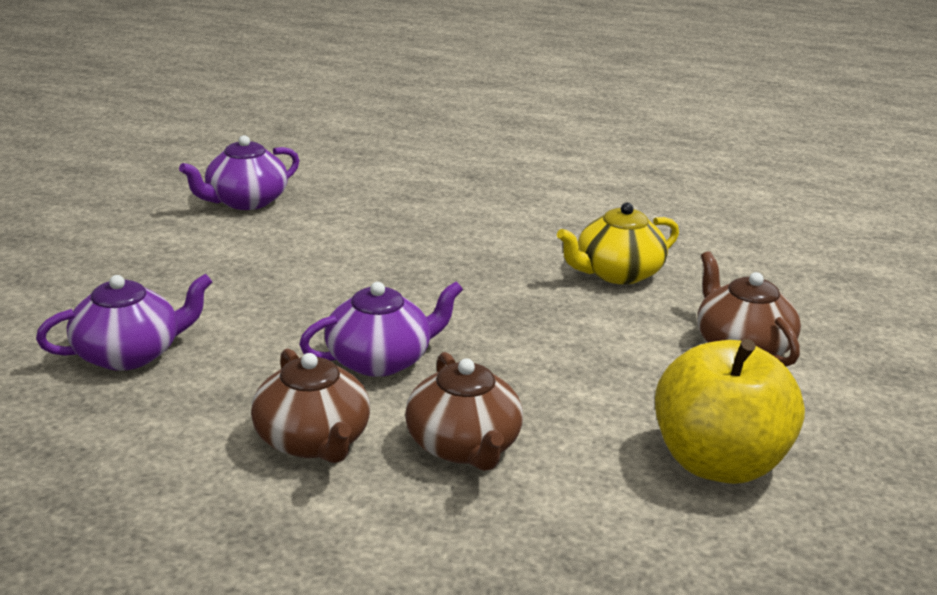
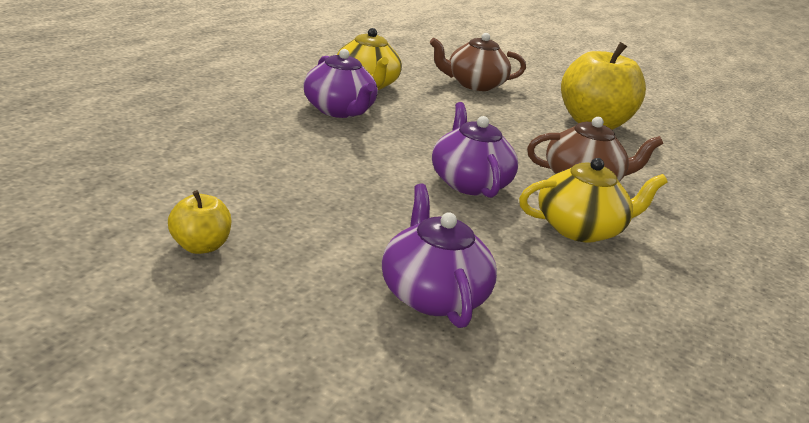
camera: 80 degrees left, 0 degrees up
purple teapot [179,135,299,210] -> purple teapot moved to [303,49,378,118]
brown teapot [251,348,370,463] -> yellow teapot [519,158,667,243]
none -> yellow apple [168,190,231,254]

